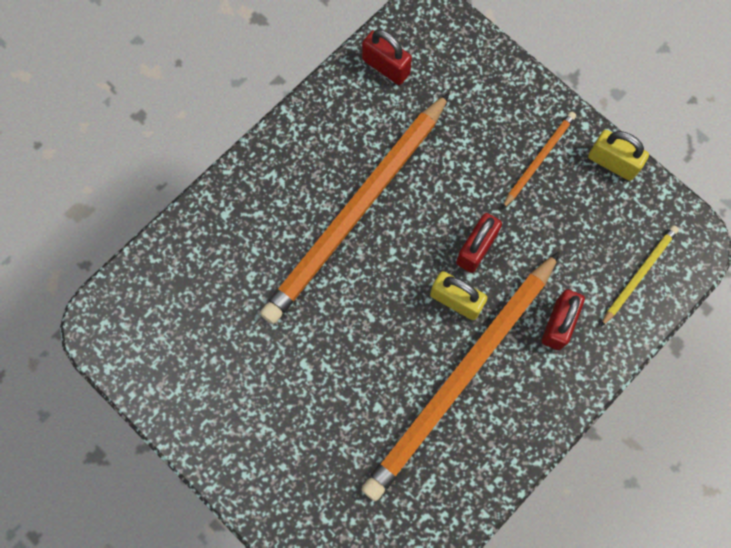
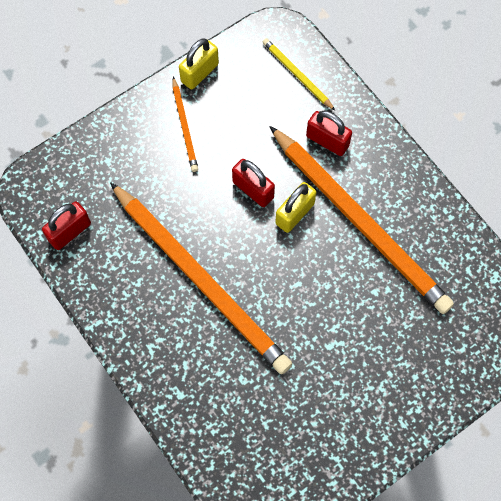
camera: 80 degrees left, 5 degrees down
orange pencil [502,112,576,209] -> orange pencil turned 150 degrees counterclockwise [173,77,198,172]

